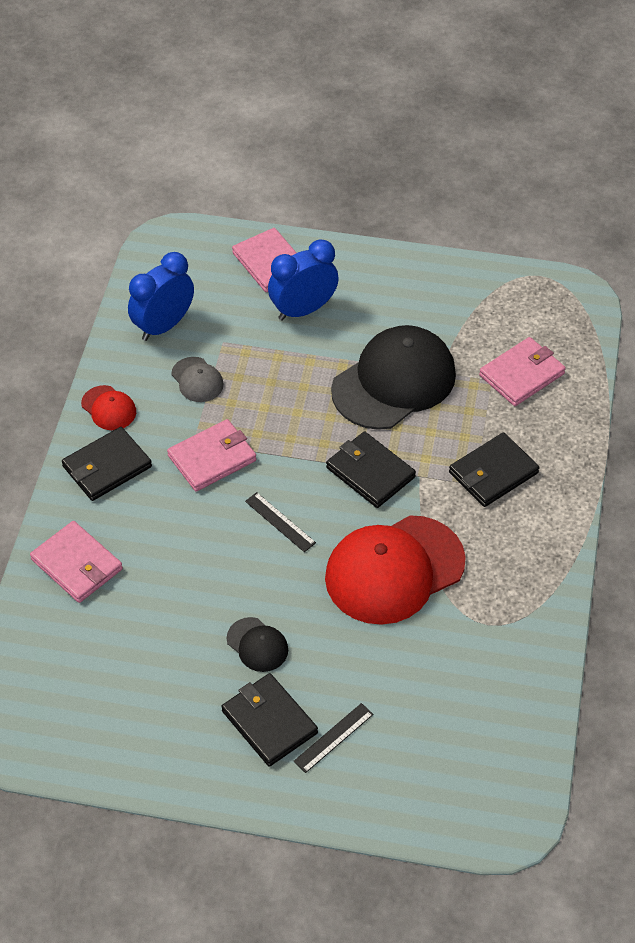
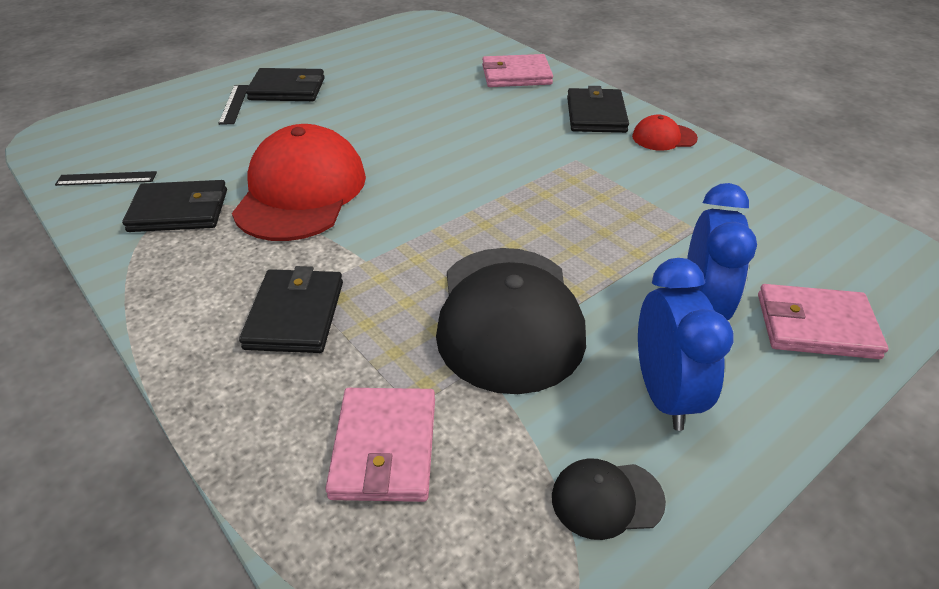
camera: 130 degrees right, 10 degrees down
blue clock [128,252,194,341] -> blue clock moved to [638,258,734,431]
pink wallet [167,419,256,492] -> none
grey cap [172,357,224,402] -> none
black cap [227,617,288,672] -> black cap moved to [552,458,666,540]
black ruler [245,492,316,552] -> black ruler moved to [55,171,157,186]
black wallet [326,432,416,508] -> black wallet moved to [122,180,227,232]

